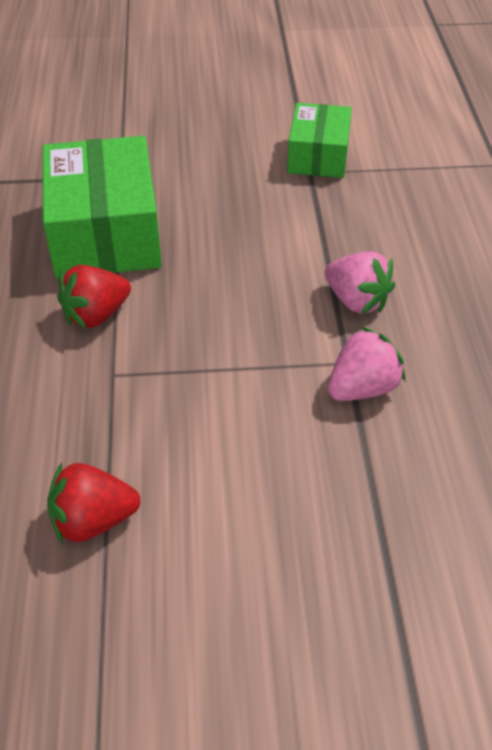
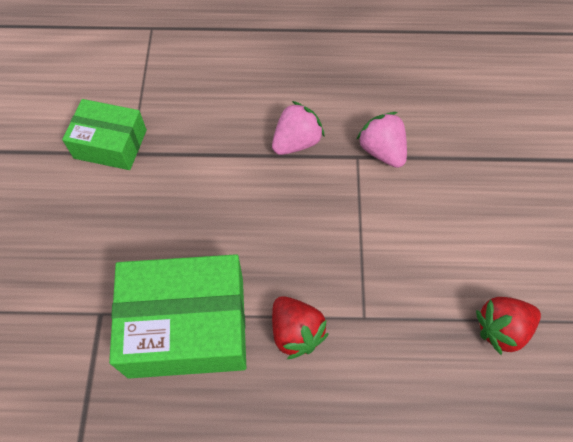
camera: 85 degrees left, 15 degrees up
red strawberry [47,463,140,544] -> red strawberry turned 75 degrees clockwise [476,297,541,355]

